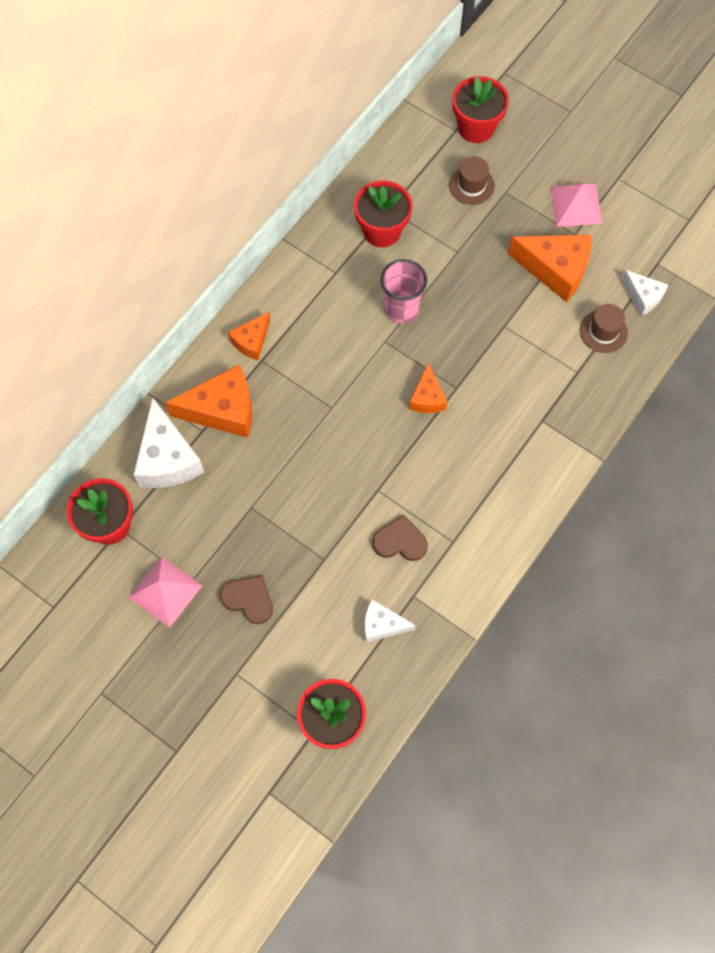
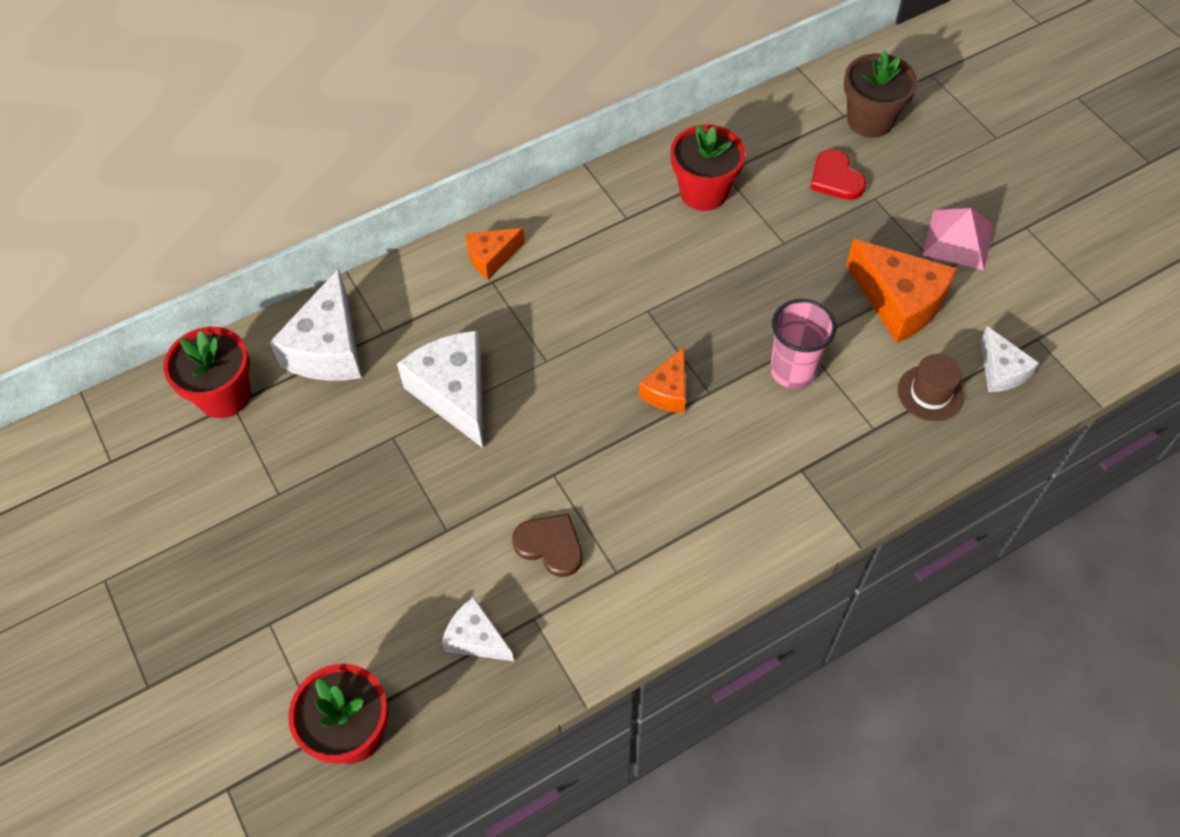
camera: 25 degrees right, 10 degrees down
pink pyramid [129,557,202,628] -> none
orange cheese [165,365,252,438] -> none
brown heart [220,575,273,624] -> none
pink cup [381,259,427,324] -> pink cup moved to [770,299,837,389]
brown hat [449,156,495,205] -> red heart [810,149,866,200]
red flower pot [452,76,509,143] -> brown flower pot [844,51,918,138]
none -> white cheese [397,331,483,448]

